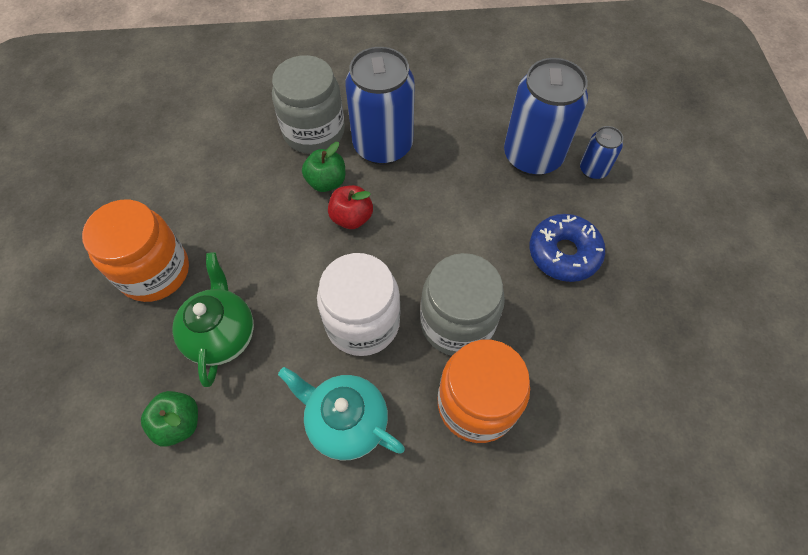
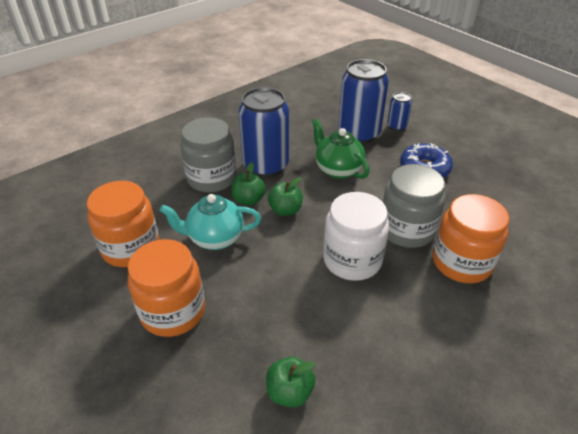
camera: 35 degrees left, 20 degrees down
green teapot [172,252,254,387] -> green teapot moved to [312,118,369,179]
turquoise teapot [278,367,405,461] -> turquoise teapot moved to [159,194,261,250]
red apple [328,185,373,229] -> green apple [268,177,303,216]
none -> orange jar [87,181,159,267]

